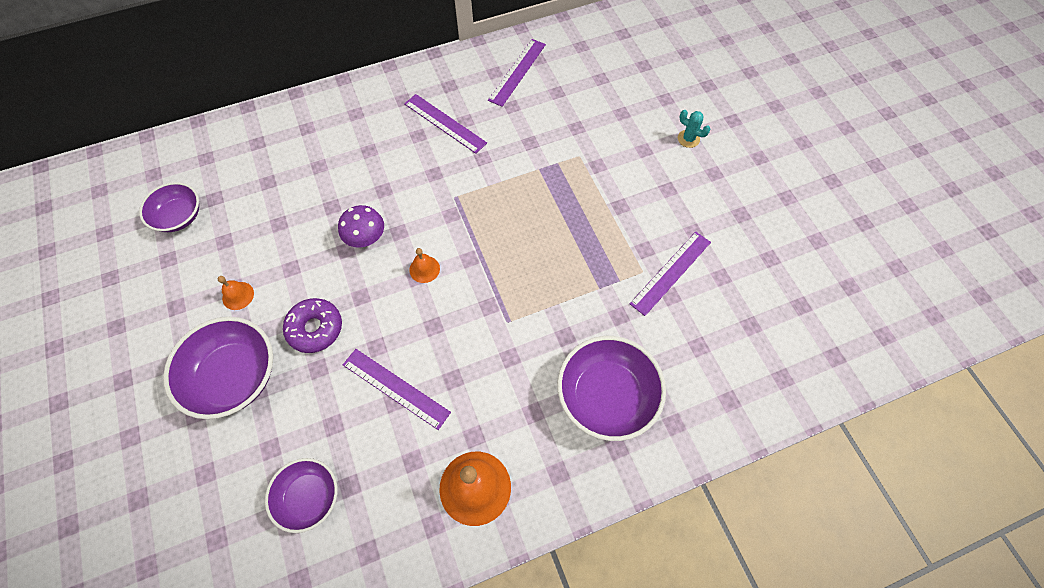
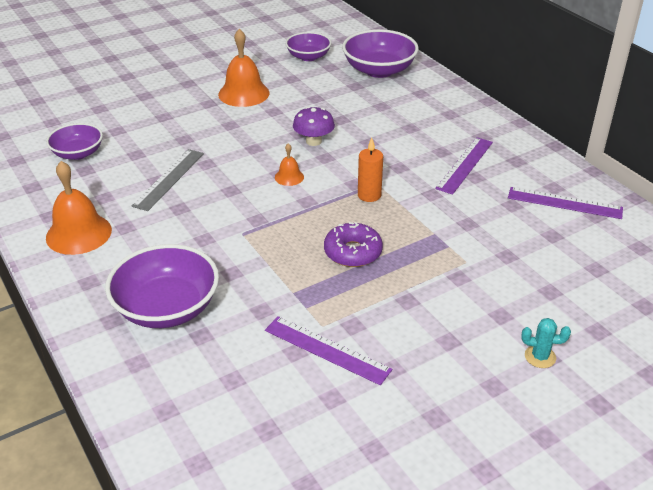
camera: 80 degrees right, 25 degrees down
purple bowl [163,317,273,419] -> purple bowl moved to [342,29,419,78]
orange bell [218,276,254,310] -> orange bell [218,29,270,107], size x2.00
purple donut [283,298,342,353] -> purple donut moved to [324,222,383,267]
purple ruler [343,349,451,430] -> grey ruler [131,149,204,211]
turquoise cactus [678,110,711,148] -> turquoise cactus turned 75 degrees clockwise [521,318,571,368]
none -> orange candle [358,138,383,202]

